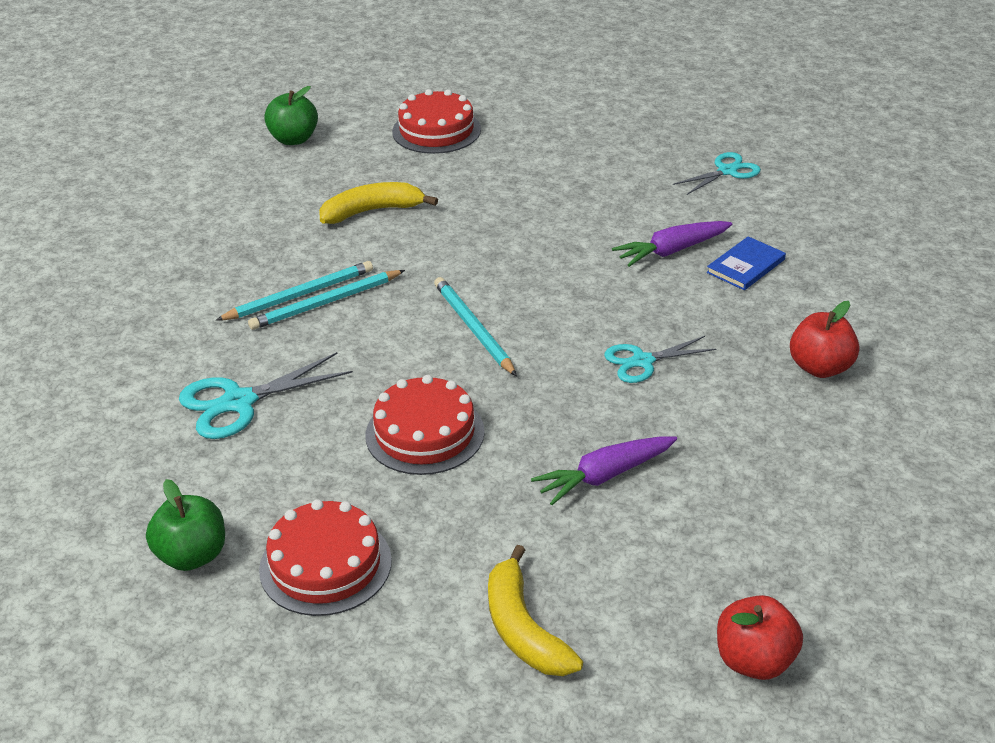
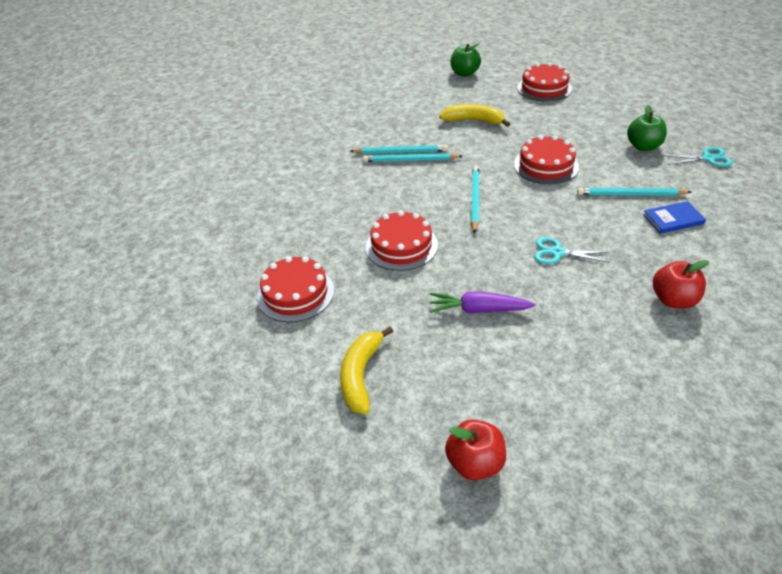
camera: 35 degrees right, 5 degrees up
green apple [146,479,225,571] -> green apple moved to [627,105,667,151]
turquoise scissors [179,352,353,439] -> none
purple carrot [612,221,732,267] -> turquoise pencil [577,187,692,196]
none -> red cake [514,135,579,184]

